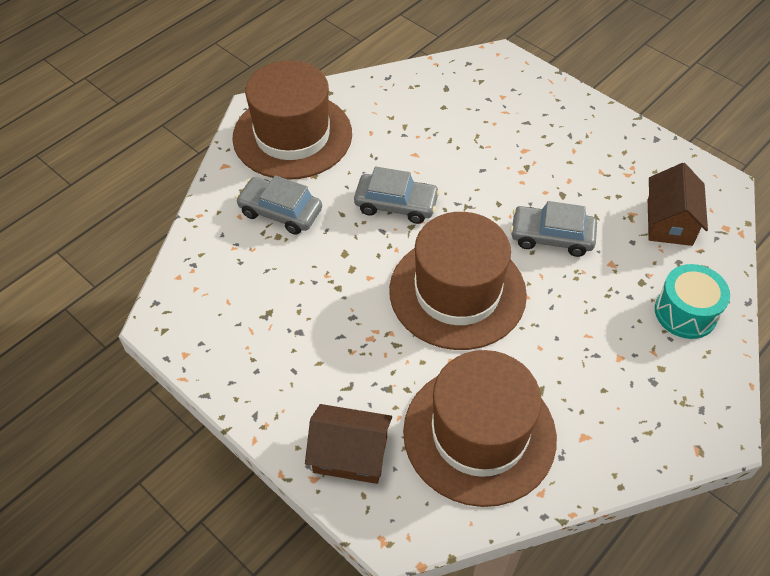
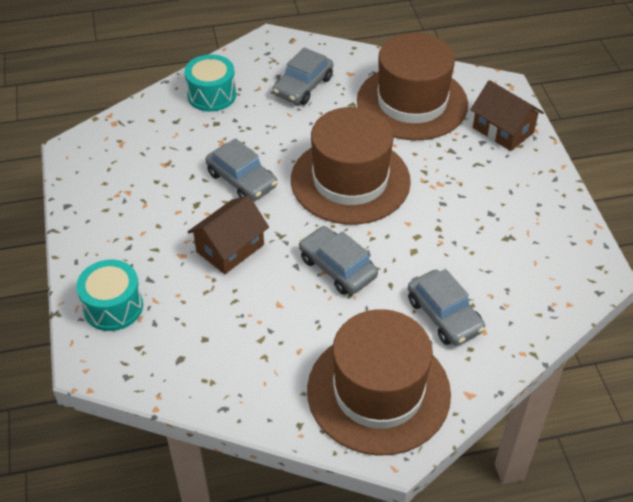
camera: 145 degrees left, 5 degrees down
brown house [648,163,708,246] -> brown house moved to [188,195,269,274]
none -> turquoise drum [76,260,143,331]
none -> grey car [273,47,333,105]

